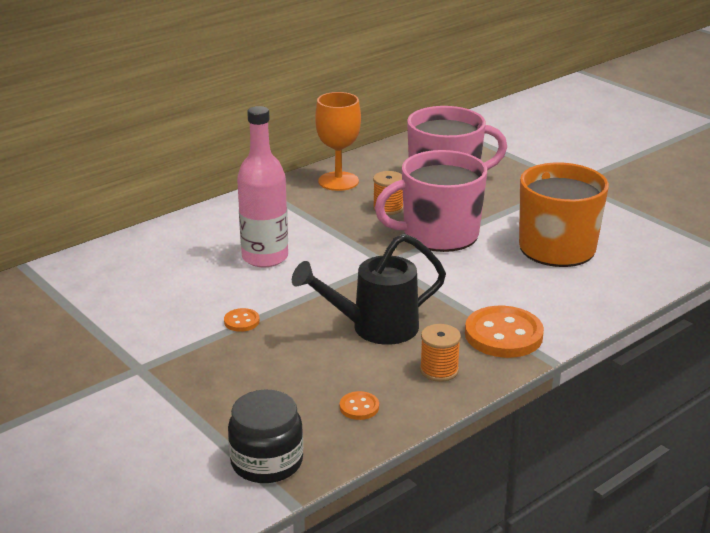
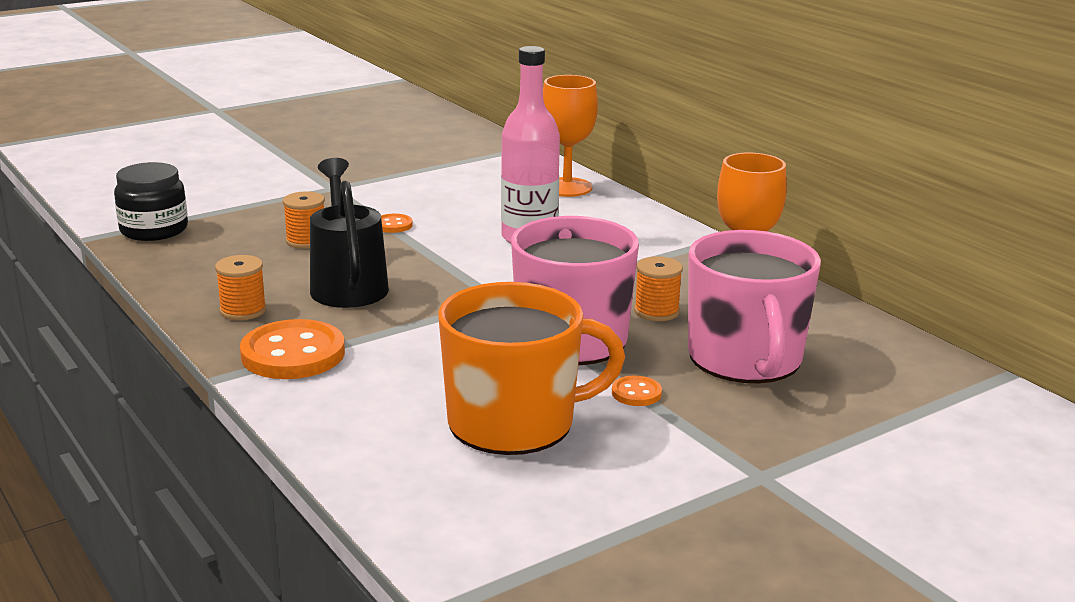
camera: 95 degrees right, 5 degrees down
orange button [340,391,379,420] -> orange button moved to [612,376,662,406]
none -> orange spool [283,192,325,249]
none -> orange goblet [543,75,598,197]

